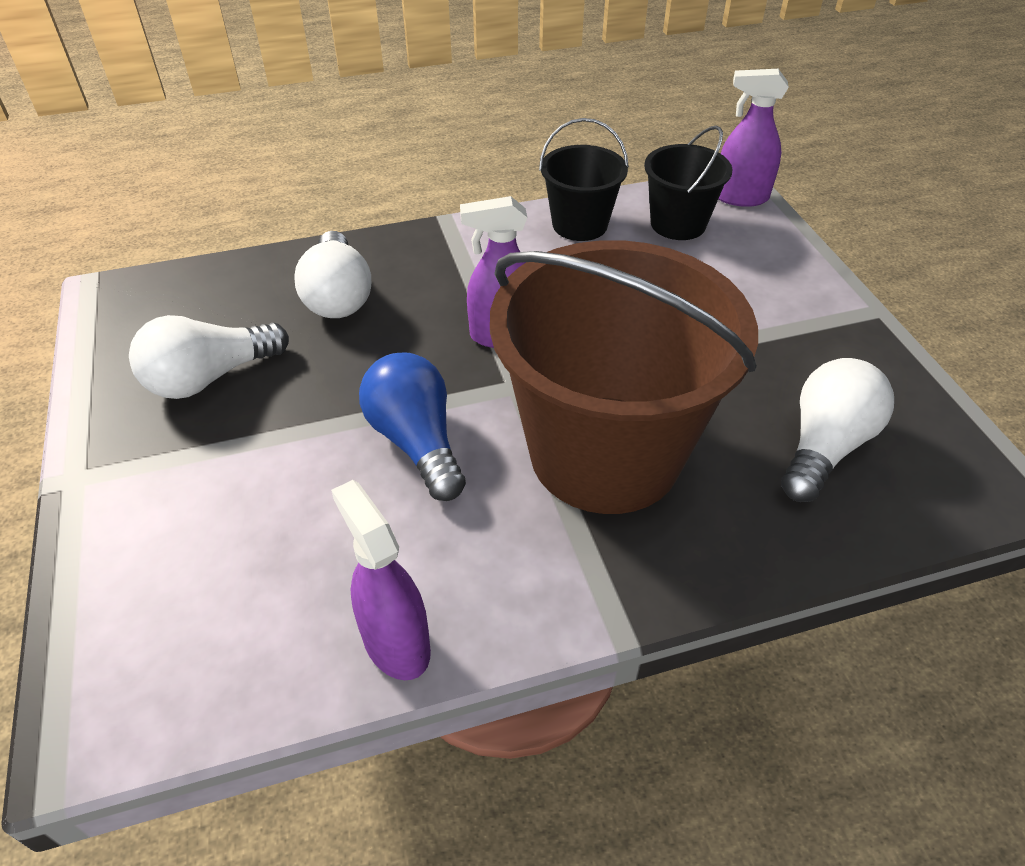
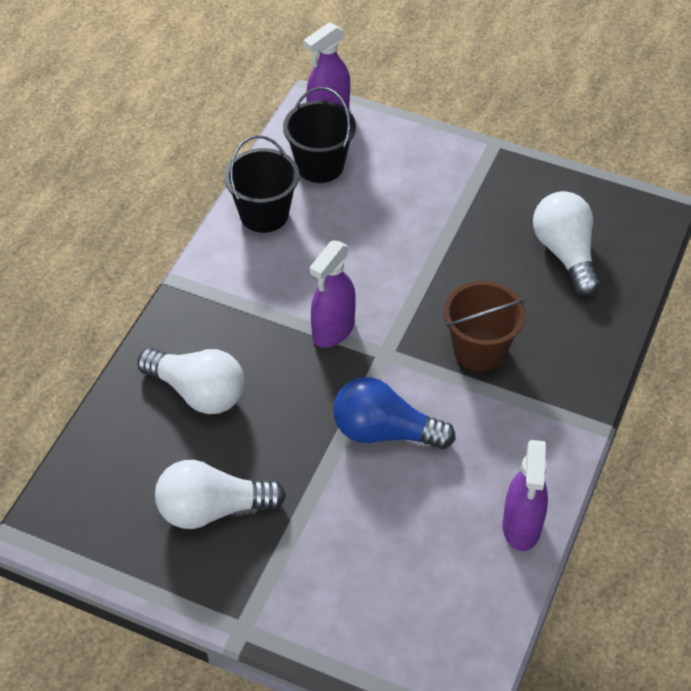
camera: 50 degrees left, 5 degrees up
white light bulb [129,315,289,399] -> white light bulb turned 75 degrees clockwise [155,460,286,529]
purple spray bottle [331,480,431,680] -> purple spray bottle turned 90 degrees counterclockwise [503,440,548,551]
brown bucket [490,240,758,514] -> brown bucket [444,281,525,371], size x0.48

